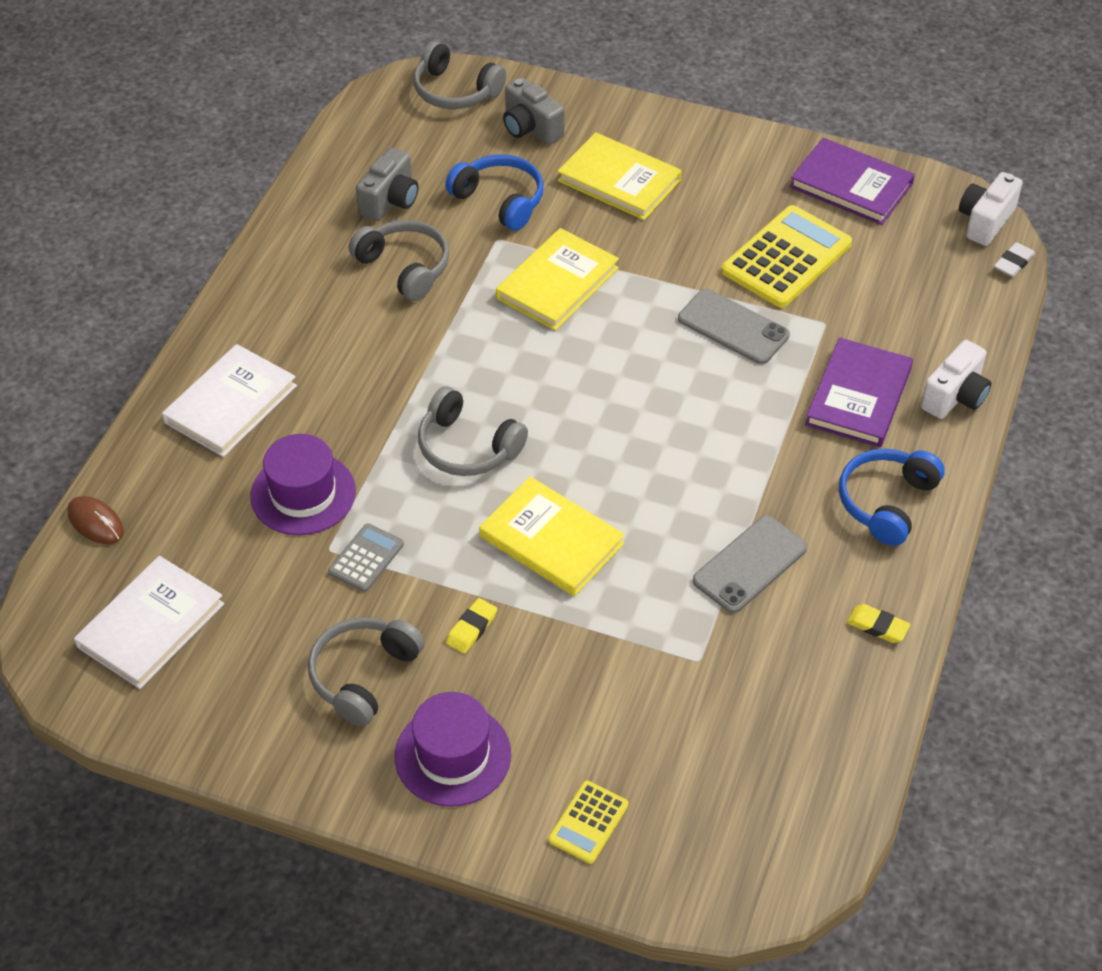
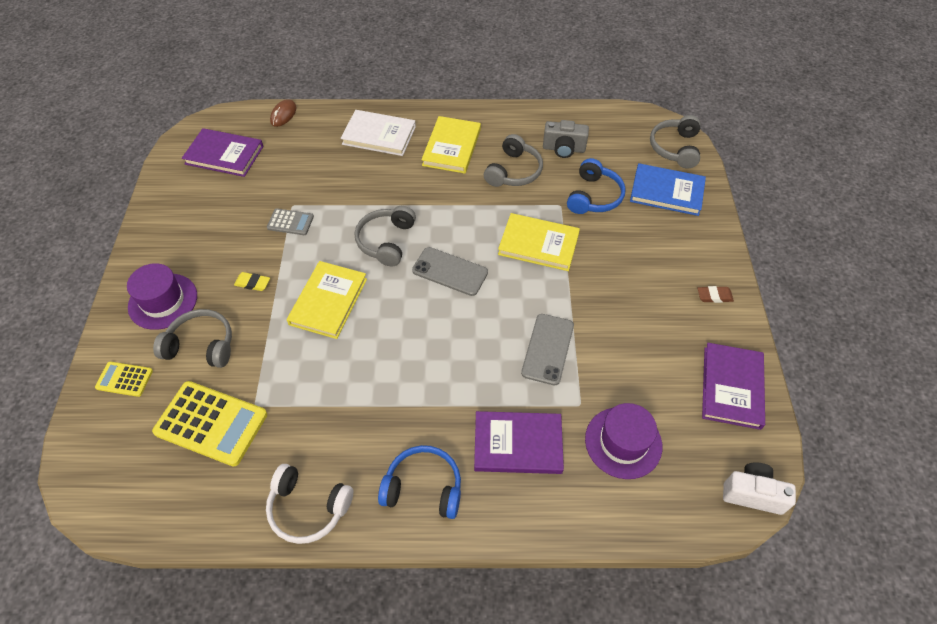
camera: 70 degrees right, 5 degrees up
white book [74,556,224,689] -> purple book [182,128,263,177]
purple hat [251,434,356,535] -> purple hat moved to [585,403,662,479]
grey headphones [308,617,425,726] -> grey headphones moved to [153,309,232,368]
grey camera [503,77,565,145] -> blue book [630,163,706,216]
yellow book [558,132,682,220] -> yellow book moved to [421,116,481,174]
grey phone [693,515,807,613] -> grey phone moved to [412,247,488,296]
yellow calculator [722,205,852,308] -> yellow calculator moved to [152,381,267,467]
yellow eraser [847,604,911,643] -> white headphones [266,464,353,544]
white camera [921,340,991,419] -> none
white eraser [994,242,1035,277] -> none
none -> brown eraser [697,286,734,303]

